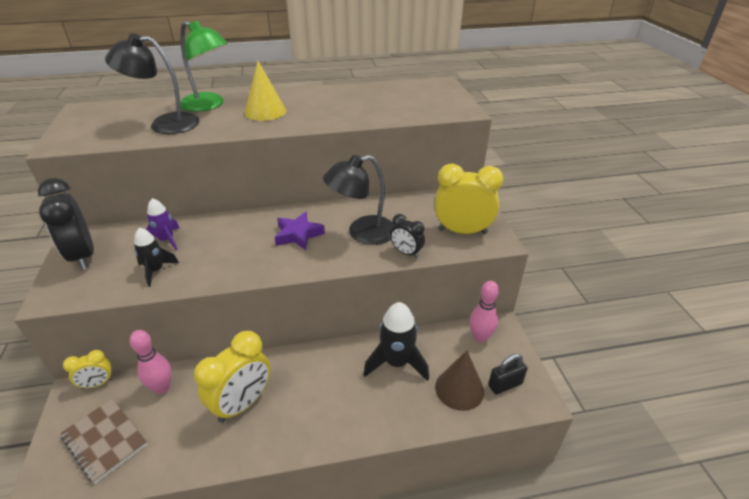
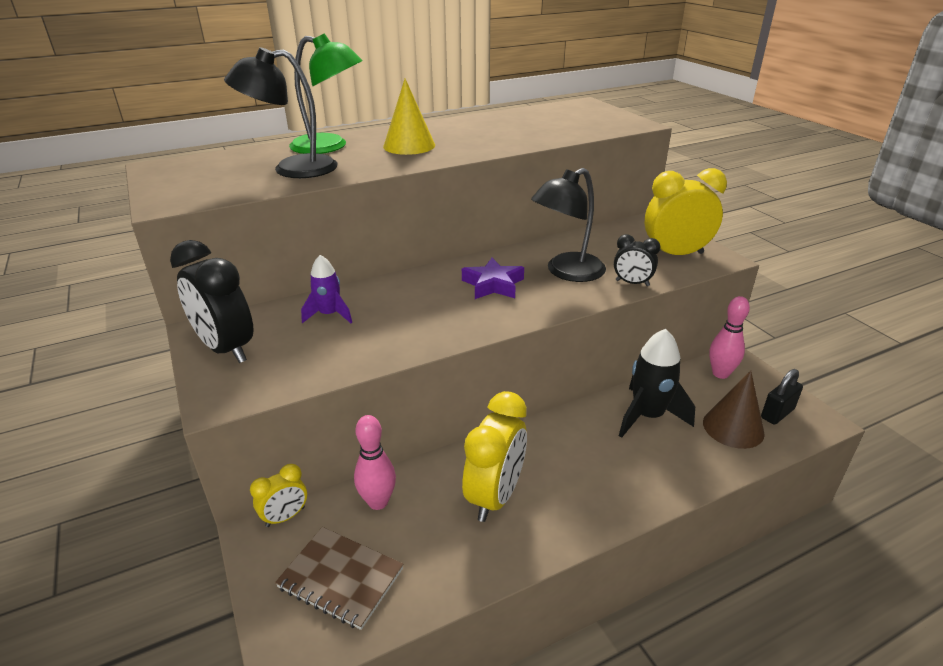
camera: 15 degrees left, 5 degrees down
black rocket [134,227,179,287] -> none

